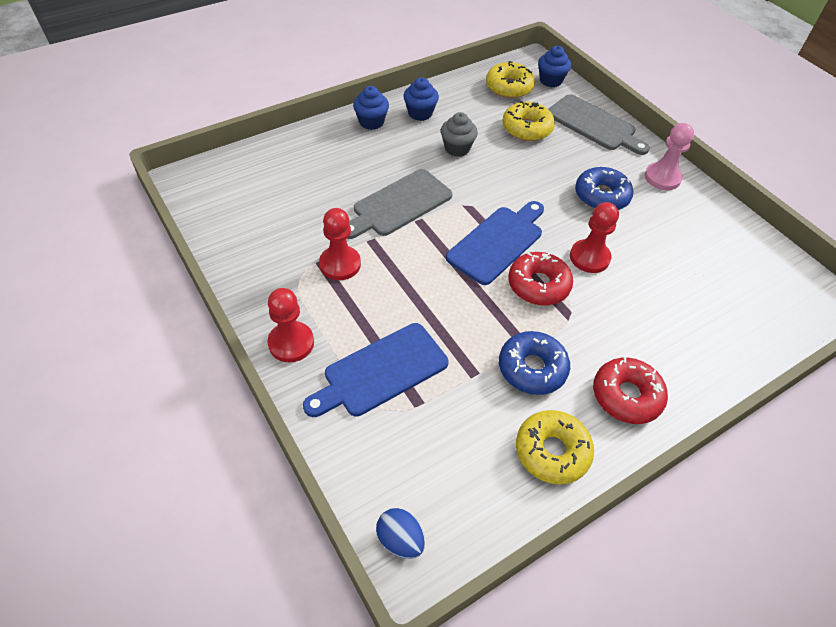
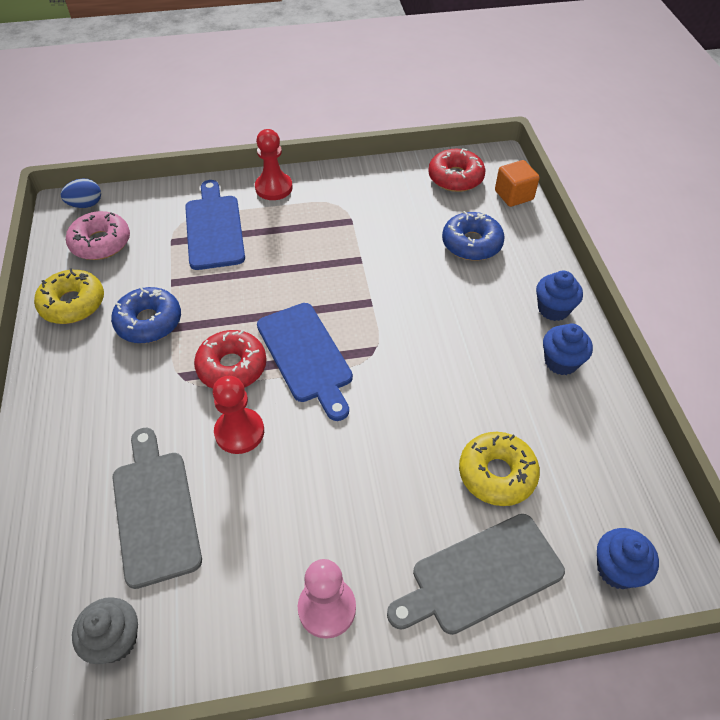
camera: 115 degrees right, 0 degrees up
red pawn [319,208,361,280] -> none
grey cutting board [347,169,452,239] -> grey cutting board moved to [113,428,202,589]
grey cupcake [441,112,478,157] -> grey cupcake moved to [72,597,138,664]
yellow donut [486,61,535,98] -> none
blue donut [575,167,633,210] -> blue donut moved to [442,211,505,261]
red donut [593,357,668,424] -> red donut moved to [428,148,485,192]
none -> pink donut [66,211,130,260]
none -> orange cube [495,160,540,207]

